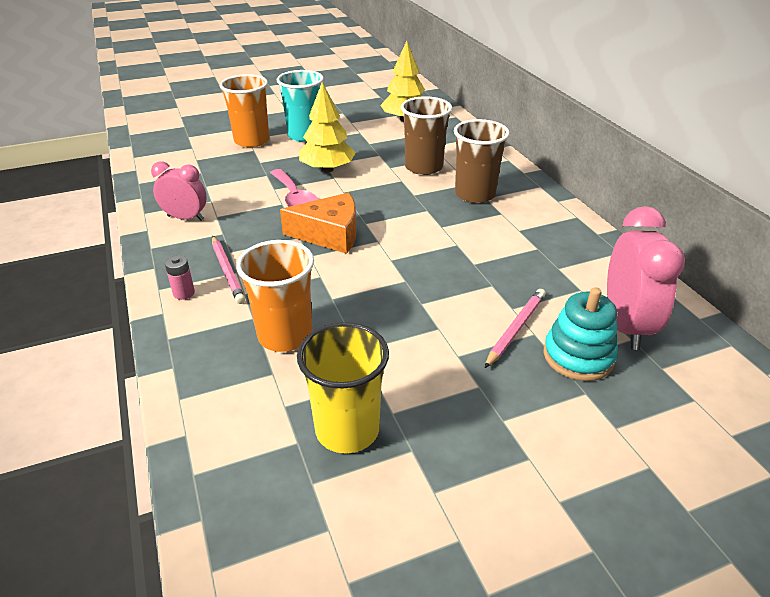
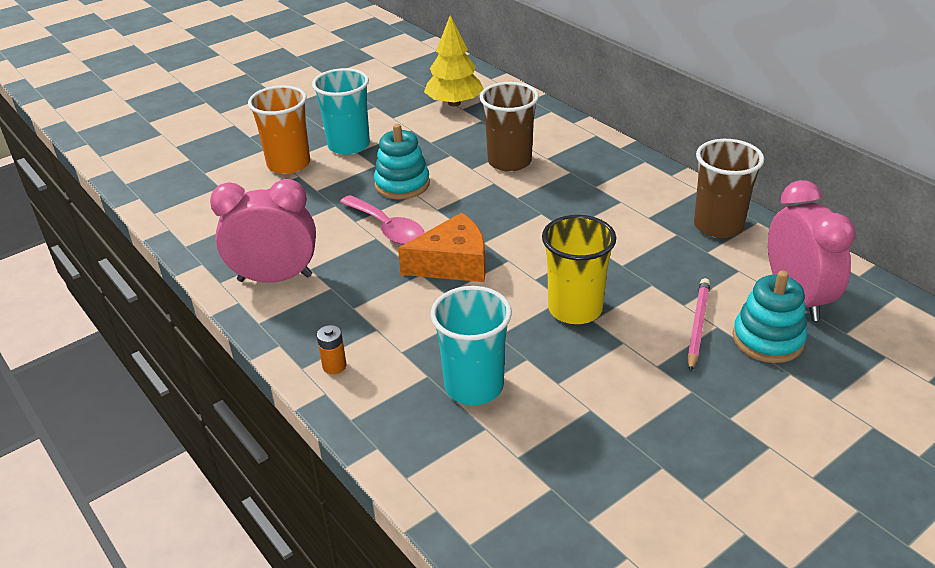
camera: 15 degrees left, 0 degrees up
pink clock [151,161,207,221] -> pink clock [210,179,316,283], size x1.58
pink battery [165,255,195,300] -> orange battery [317,325,347,374]
pink pencil [212,236,245,304] -> none
orange cup [236,240,314,352] -> turquoise cup [431,286,512,405]
yellow cup [297,322,389,454] -> yellow cup moved to [542,215,616,324]
yellow tree [299,82,355,172] -> turquoise stacking toy [374,124,430,199]
brown cup [454,119,510,203] -> brown cup moved to [694,139,764,238]

